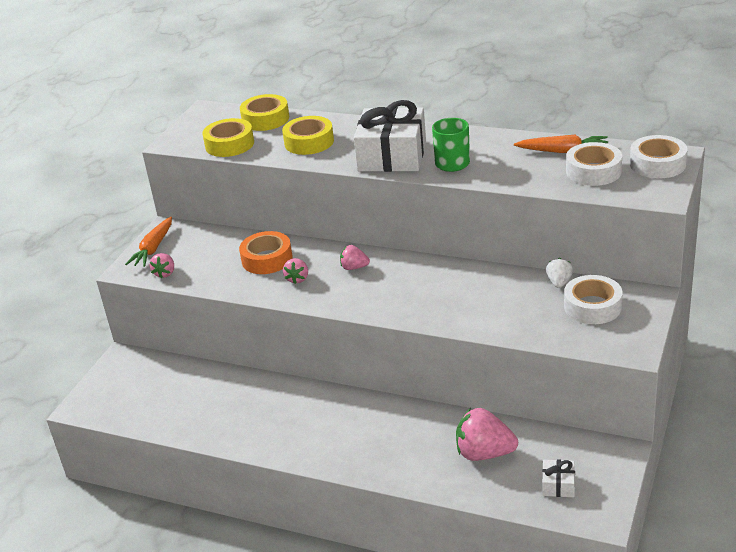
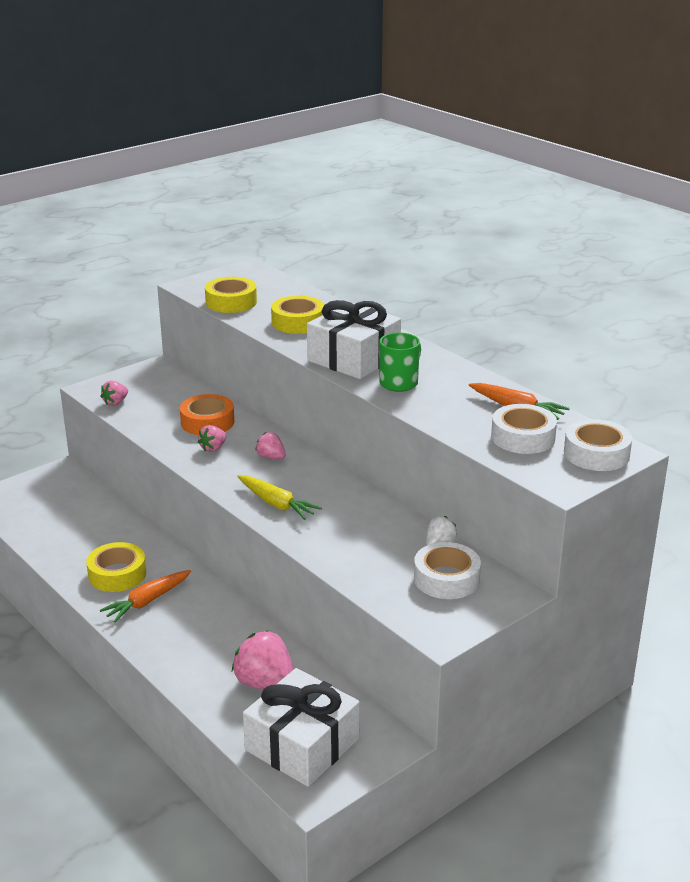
camera: 25 degrees right, 5 degrees down
orange carrot [125,217,172,267] -> orange carrot moved to [100,570,191,622]
yellow tape [240,94,289,131] -> yellow tape moved to [86,542,146,592]
white gift [542,460,575,497] -> white gift [243,668,360,787], size x2.30
none -> yellow carrot [237,475,322,520]

